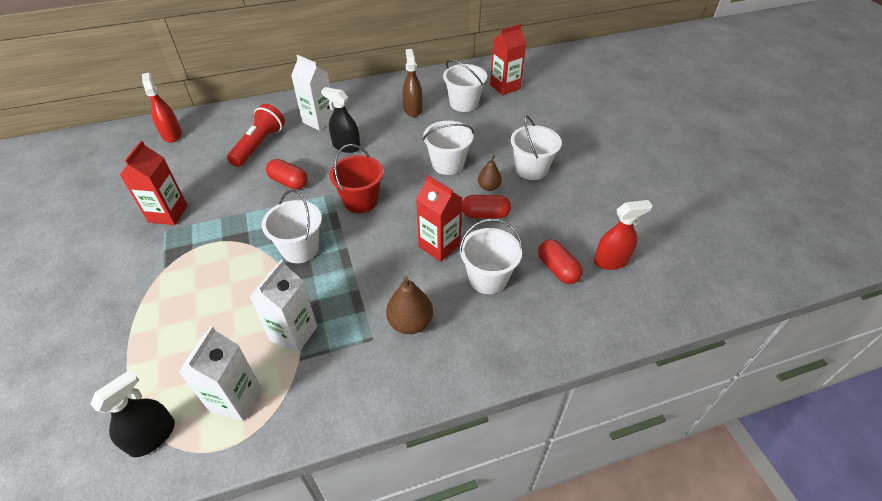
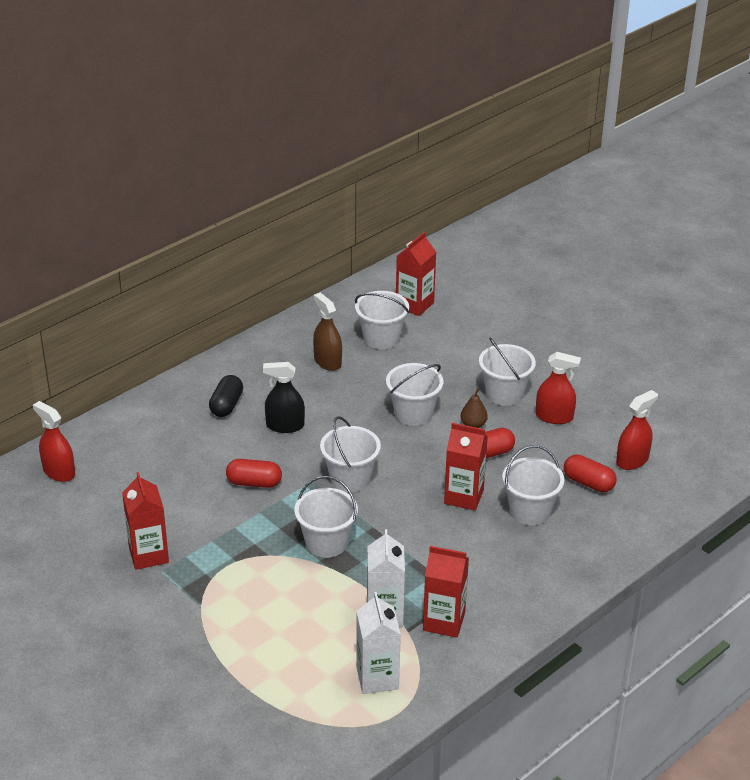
camera: 25 degrees left, 10 degrees down
black spray bottle [91,370,175,457] -> none
red flashlight [227,104,285,167] -> none
white carton [291,55,334,130] -> black capsule [209,375,243,417]
red bucket [329,144,384,213] -> white bucket [320,416,381,492]
brown pear [386,276,433,334] -> none
none -> red carton [423,546,469,638]
none -> red spray bottle [536,352,581,424]

